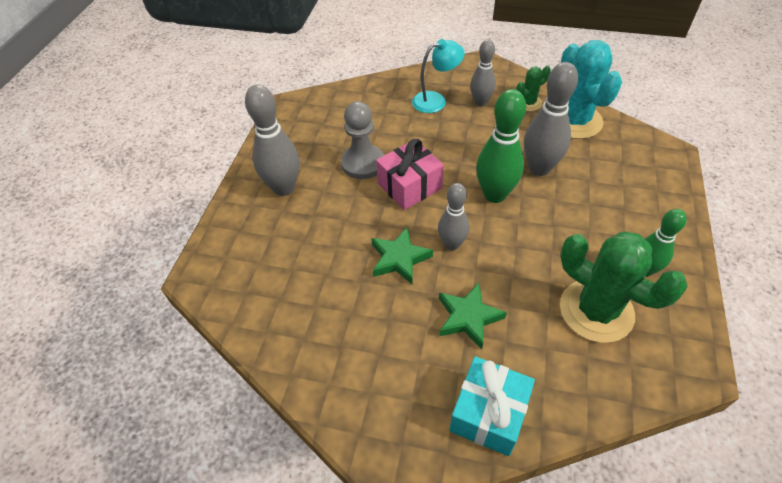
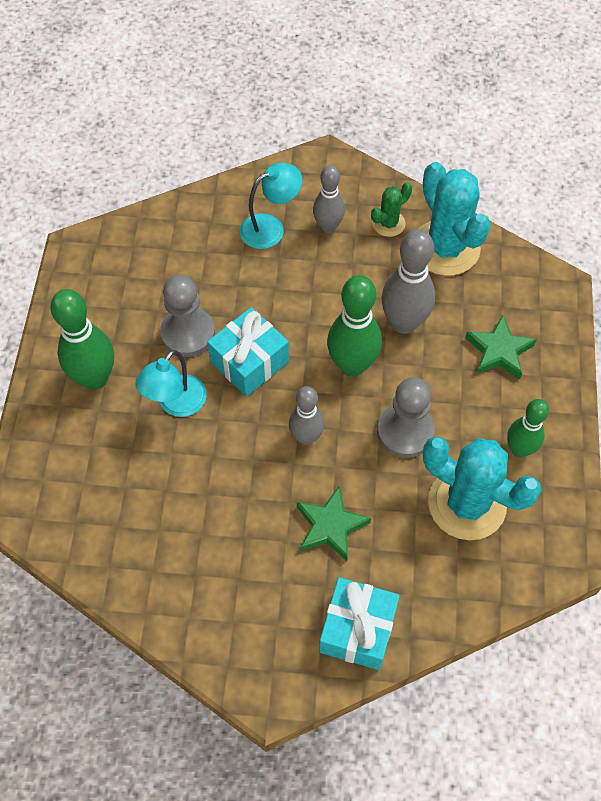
camera: 10 degrees left, 10 degrees up
grey bowling pin [245,85,299,196] -> green bowling pin [50,289,114,390]
green star [371,227,433,284] -> green star moved to [465,315,537,379]
pink gift [376,139,444,210] -> turquoise gift [207,307,289,396]
green cactus [560,231,688,343] -> turquoise cactus [423,437,542,540]
none -> turquoise lamp [135,350,207,417]
none -> grey pawn [377,377,435,458]

